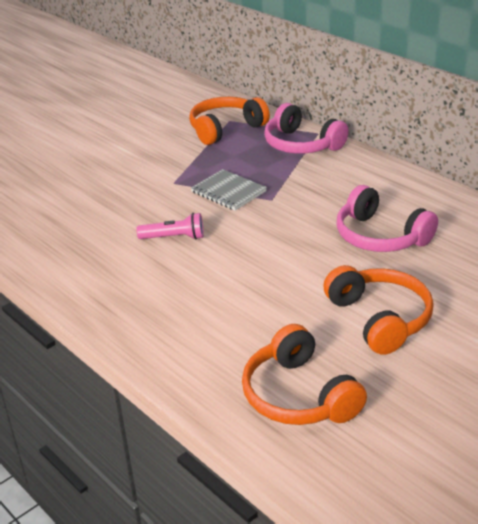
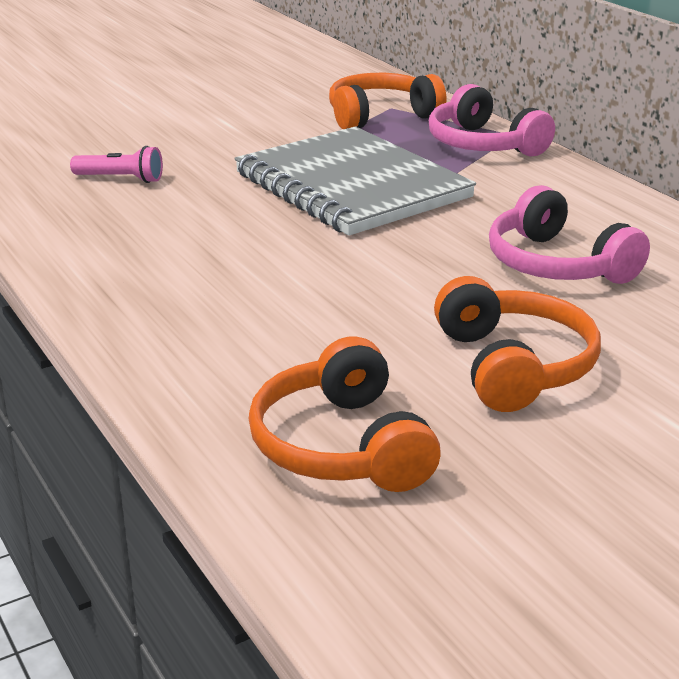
camera: 10 degrees right, 5 degrees down
pink flashlight [136,213,204,239] -> pink flashlight moved to [70,146,163,183]
grey notebook [191,169,267,211] -> grey notebook [235,126,476,236], size x2.17

